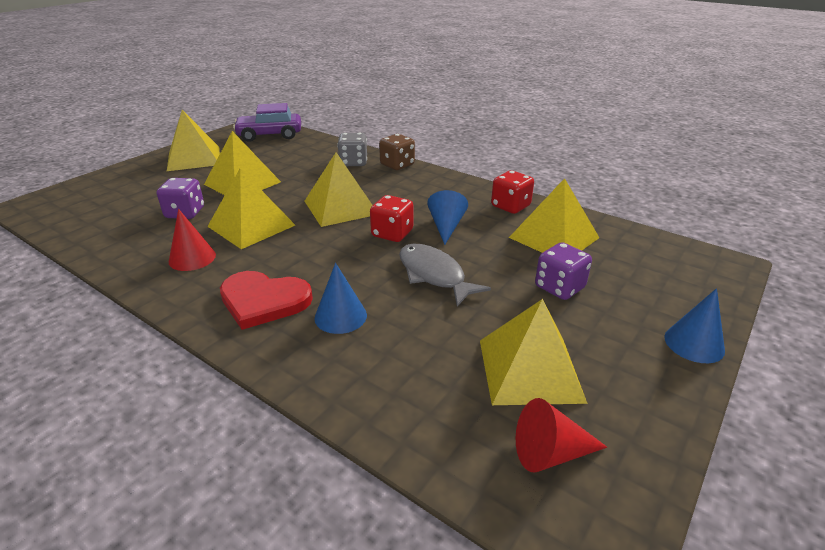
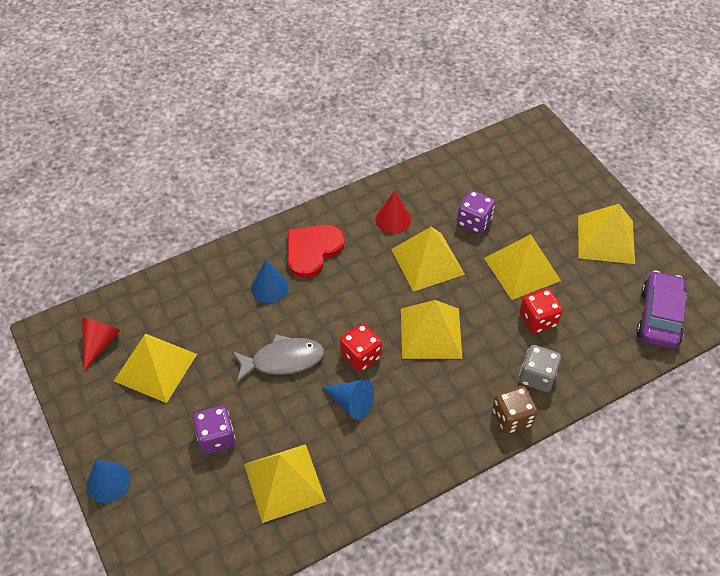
camera: 115 degrees right, 20 degrees up
red dice [491,170,534,214] -> red dice moved to [519,288,563,334]

